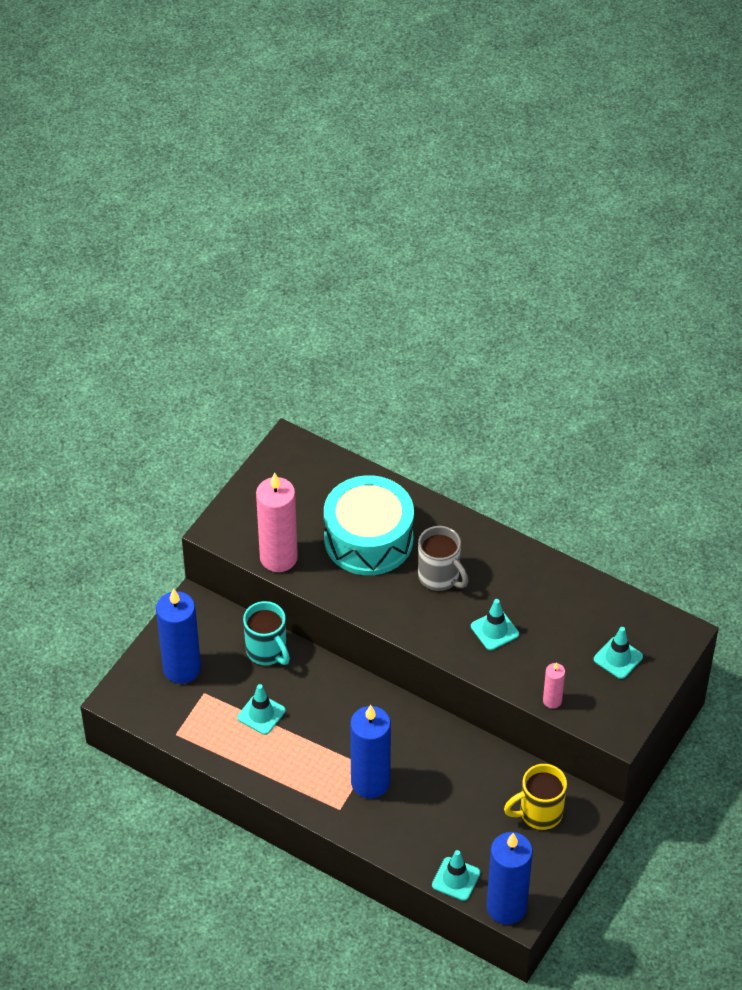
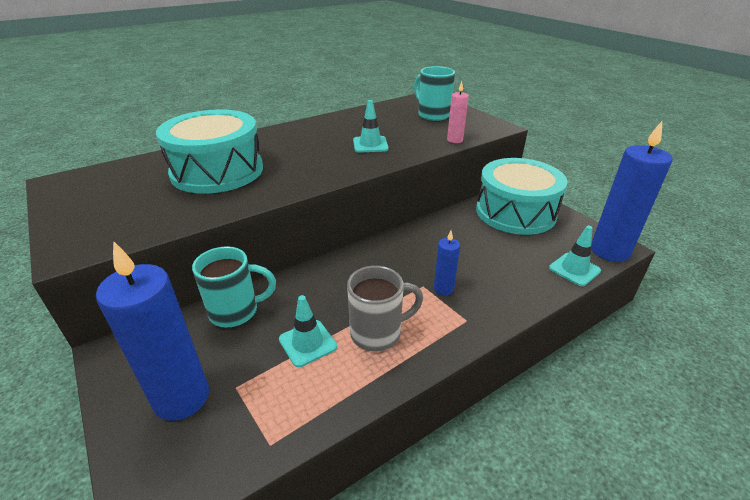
camera: 65 degrees left, 15 degrees down
pink candle [256,473,298,572] -> none
blue candle [350,705,391,799] -> blue candle [434,231,460,296], size x0.48
grey mug [418,526,469,591] -> grey mug moved to [347,266,423,351]
yellow mug [504,764,567,830] -> turquoise drum [476,158,567,235]
turquoise traffic cone [594,627,643,679] -> turquoise mug [414,66,455,121]

